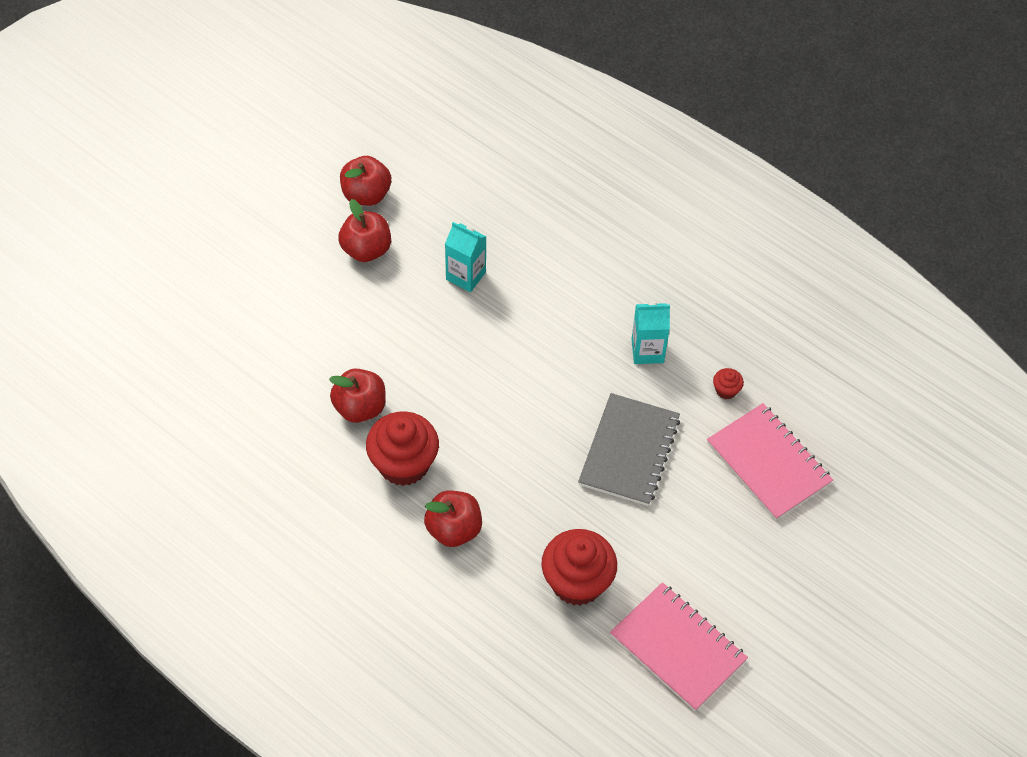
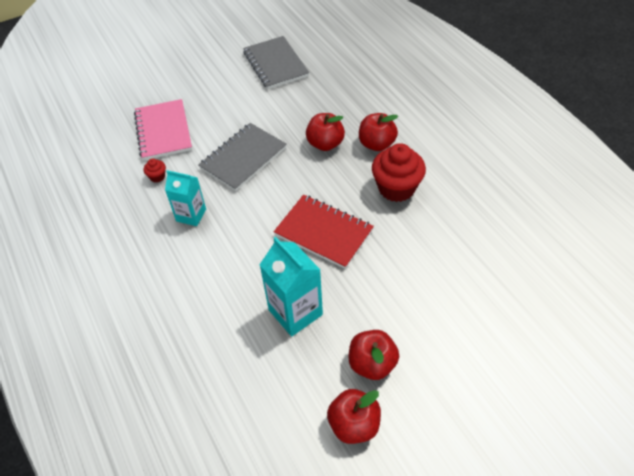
camera: 155 degrees left, 5 degrees down
red apple [329,368,386,423] -> red apple moved to [306,113,345,151]
turquoise carton [445,222,487,292] -> turquoise carton [260,237,323,336], size x1.51
red cupcake [541,529,617,606] -> none
pink notebook [610,582,748,711] -> grey notebook [243,36,309,89]
none -> red notebook [274,195,374,269]

